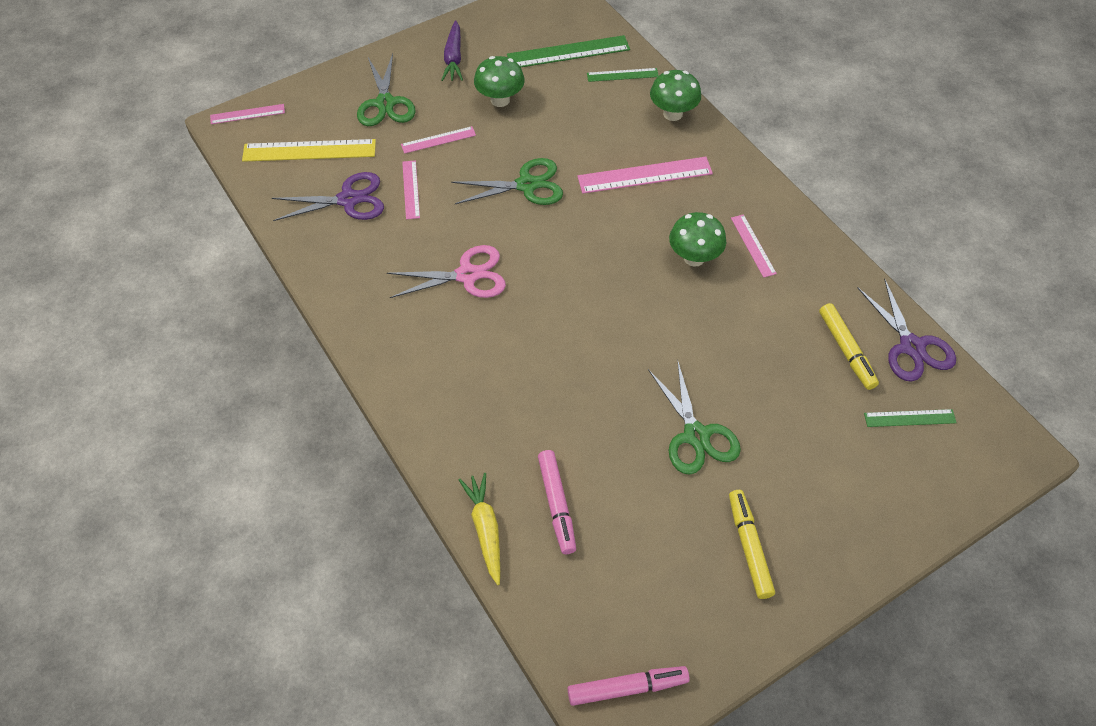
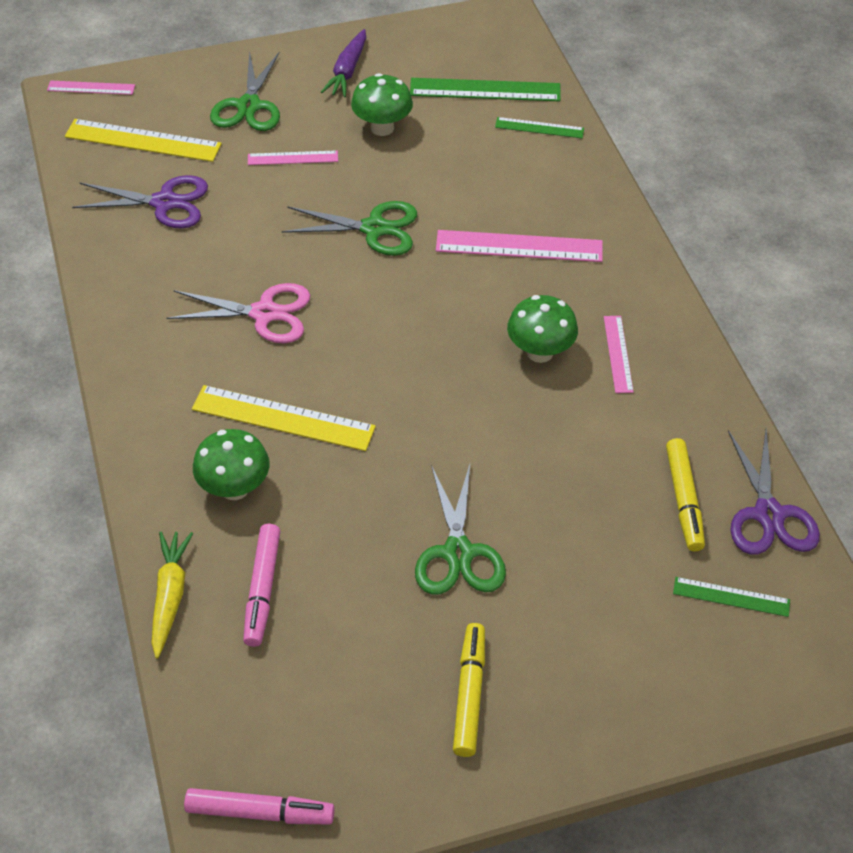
camera: 15 degrees right, 5 degrees down
pink ruler [402,160,420,219] -> none
green mushroom [650,70,701,121] -> green mushroom moved to [193,429,269,500]
none -> yellow ruler [192,385,376,451]

